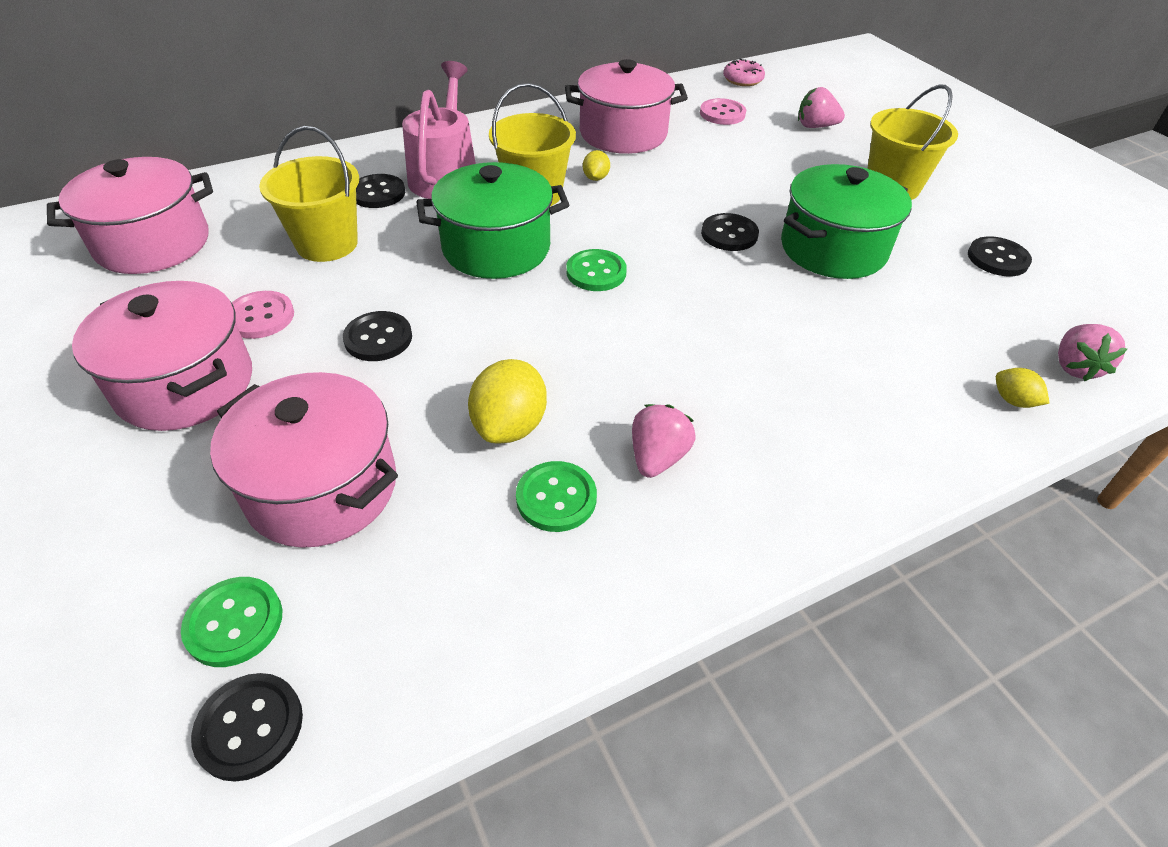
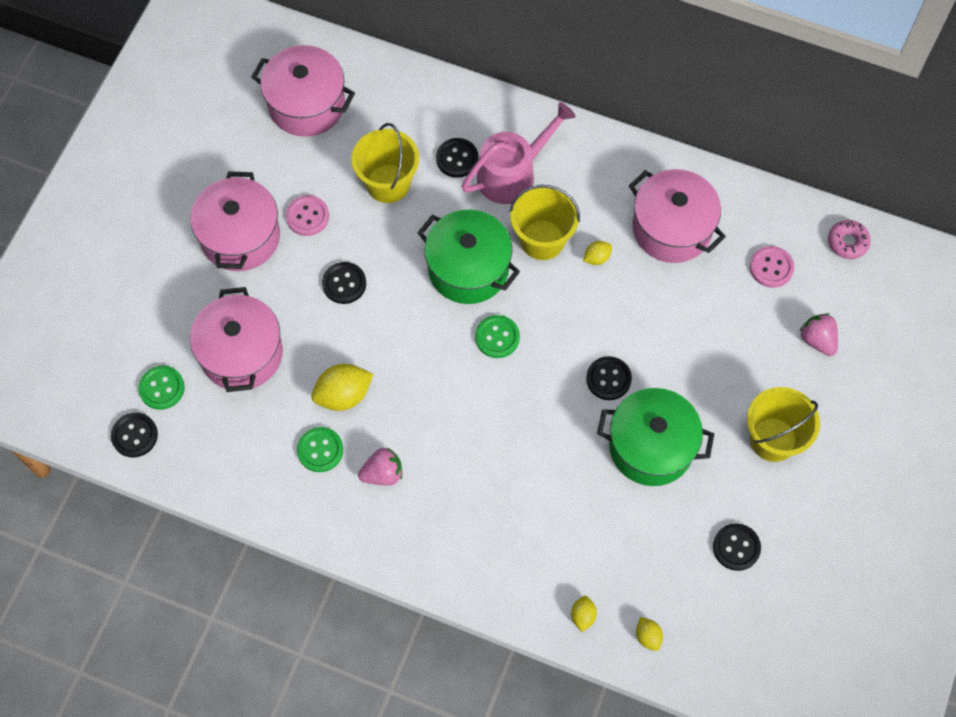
camera: 50 degrees right, 20 degrees up
pink strawberry [1058,324,1127,381] -> yellow lemon [636,617,663,651]

